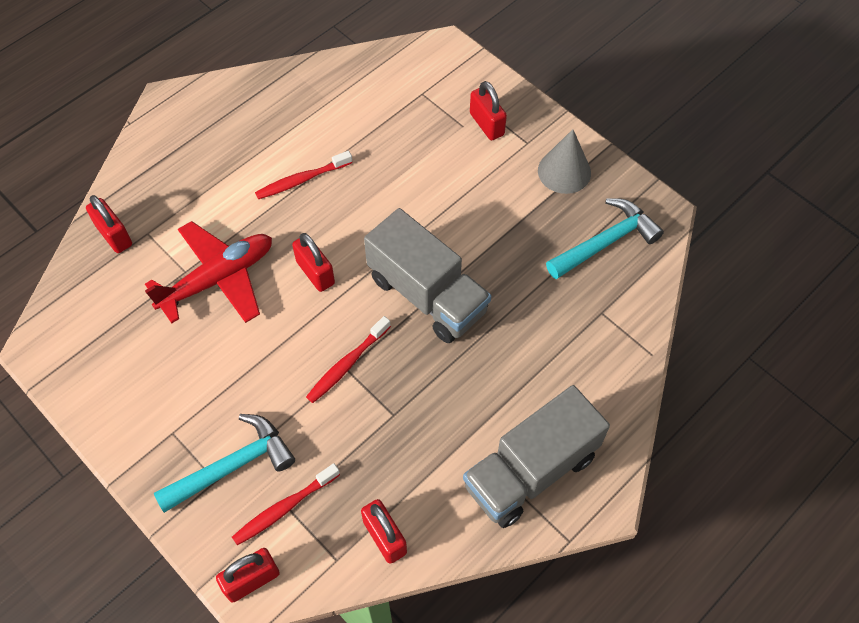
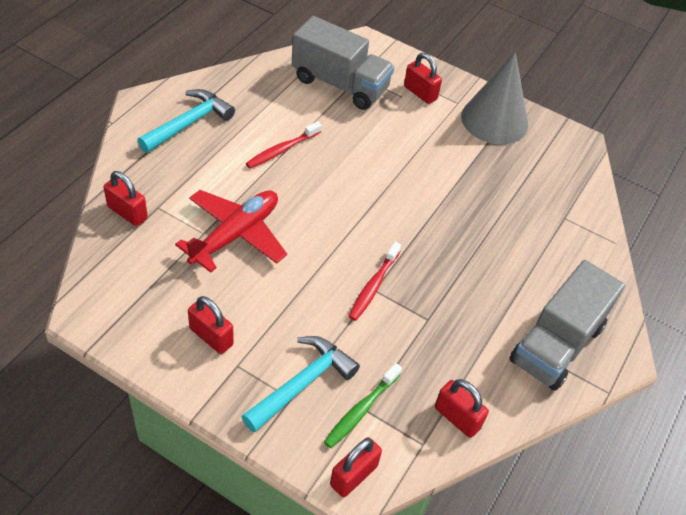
camera: 20 degrees left, 10 degrees down
red toothbrush [232,463,340,545] -> green toothbrush [324,363,402,448]
red padlock [292,233,335,292] -> red padlock moved to [188,296,234,354]
grey truck [364,208,491,343] -> grey truck moved to [292,16,395,110]
grey cone [538,129,591,194] -> grey cone [461,52,528,144], size x1.53
turquoise hammer [546,198,664,279] -> turquoise hammer moved to [137,89,235,153]

